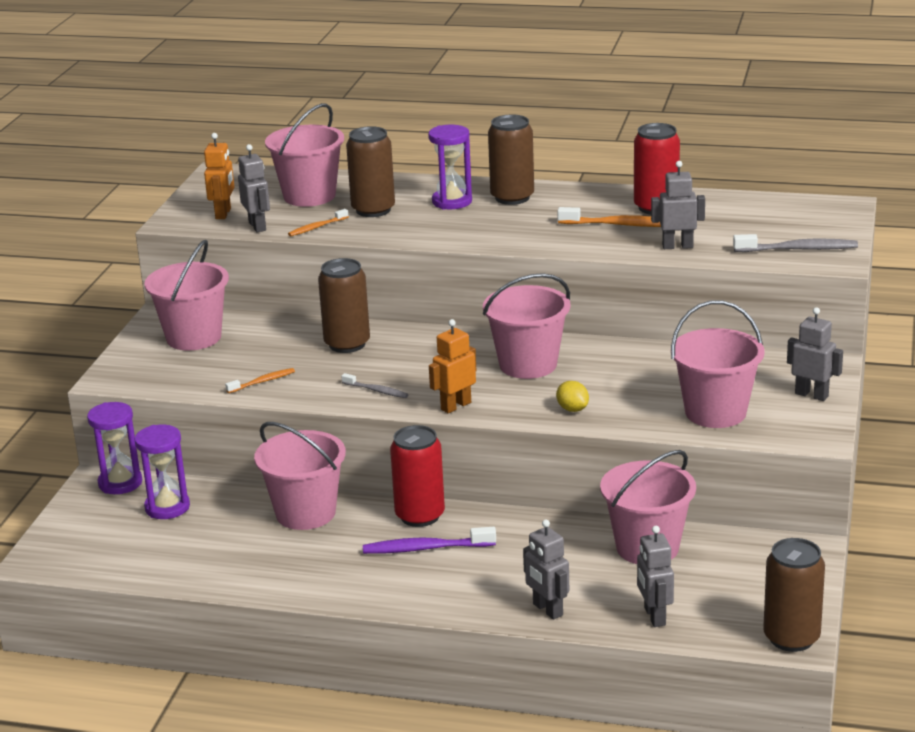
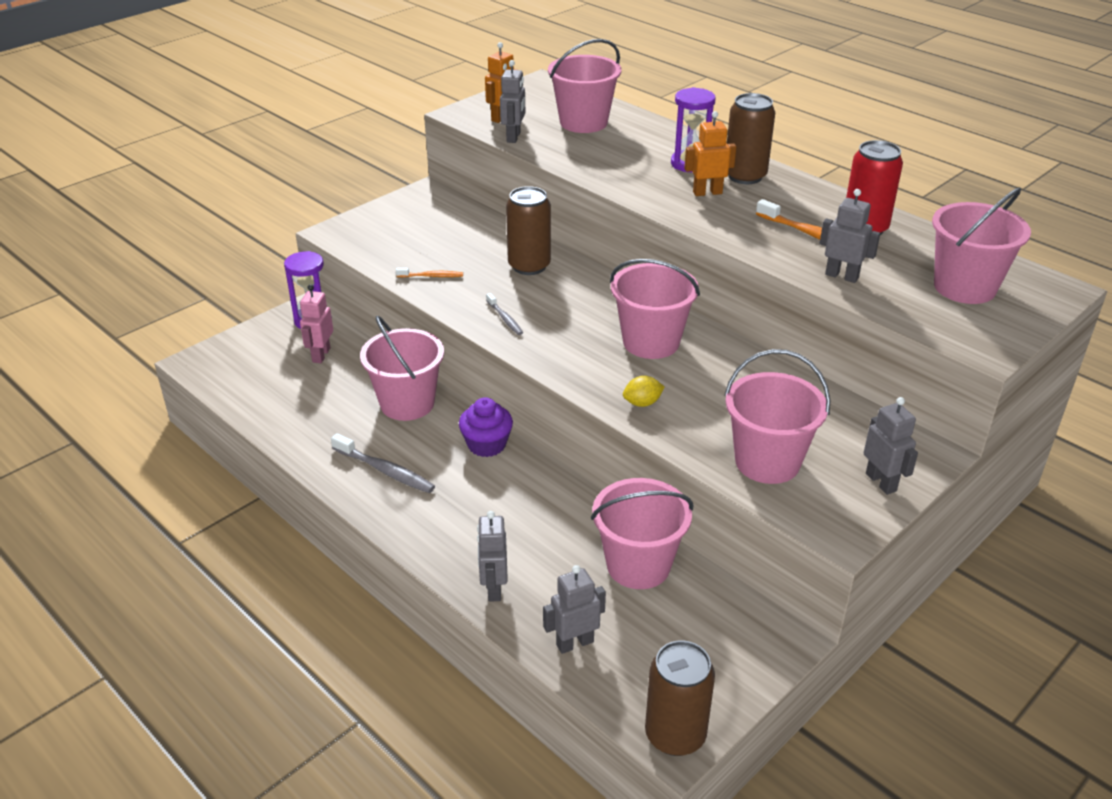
camera: 30 degrees right, 10 degrees up
purple hourglass [135,425,190,519] -> pink robot [300,284,333,363]
pink bucket [144,240,229,350] -> pink bucket moved to [932,187,1031,304]
orange toothbrush [288,209,349,236] -> none
brown can [346,126,395,217] -> none
purple toothbrush [363,527,496,554] -> none
red can [390,425,445,527] -> purple cupcake [459,397,513,457]
orange robot [429,319,476,413] -> orange robot moved to [684,111,736,196]
yellow lemon [556,381,589,412] -> yellow lemon turned 75 degrees clockwise [623,376,665,407]
grey robot [637,526,674,627] -> grey robot turned 45 degrees clockwise [543,565,606,654]
grey toothbrush [733,234,858,252] -> grey toothbrush moved to [331,433,435,493]

